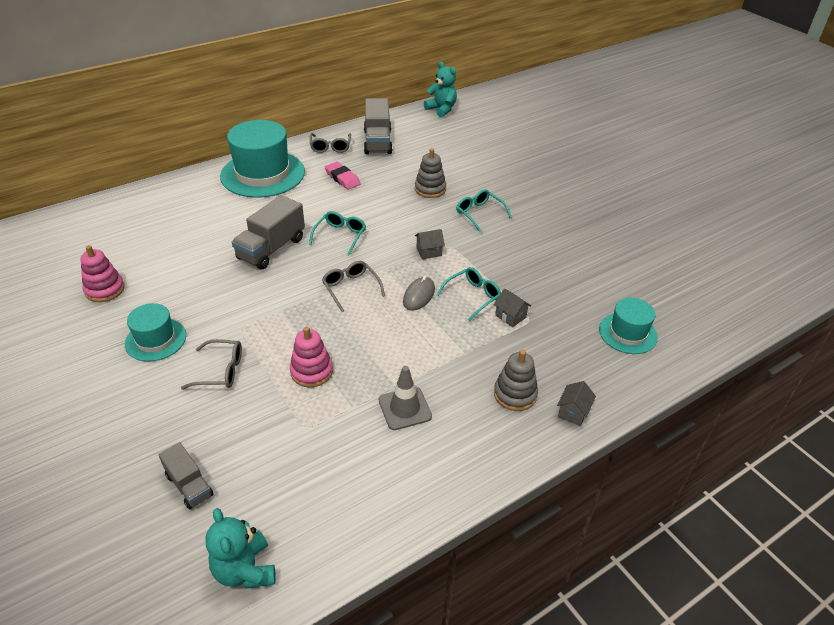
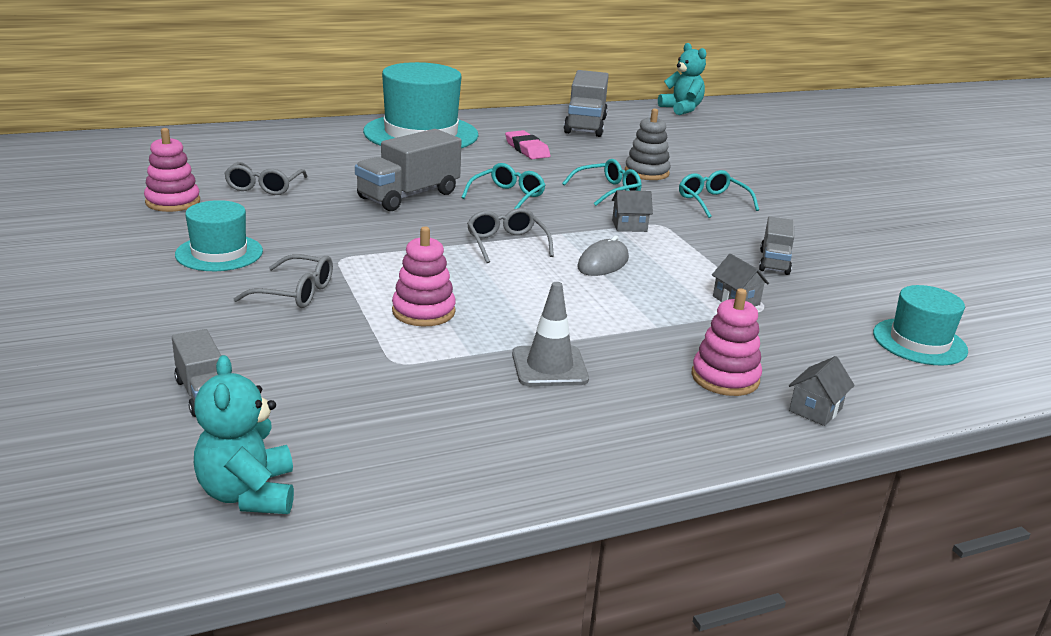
camera: 10 degrees right, 15 degrees down
grey glasses [310,133,351,153] -> grey glasses moved to [224,162,308,195]
turquoise glasses [436,267,501,321] -> turquoise glasses moved to [562,159,641,206]
grey stacking toy [494,350,538,411] -> pink stacking toy [691,288,762,396]
none -> grey truck [759,216,794,275]

